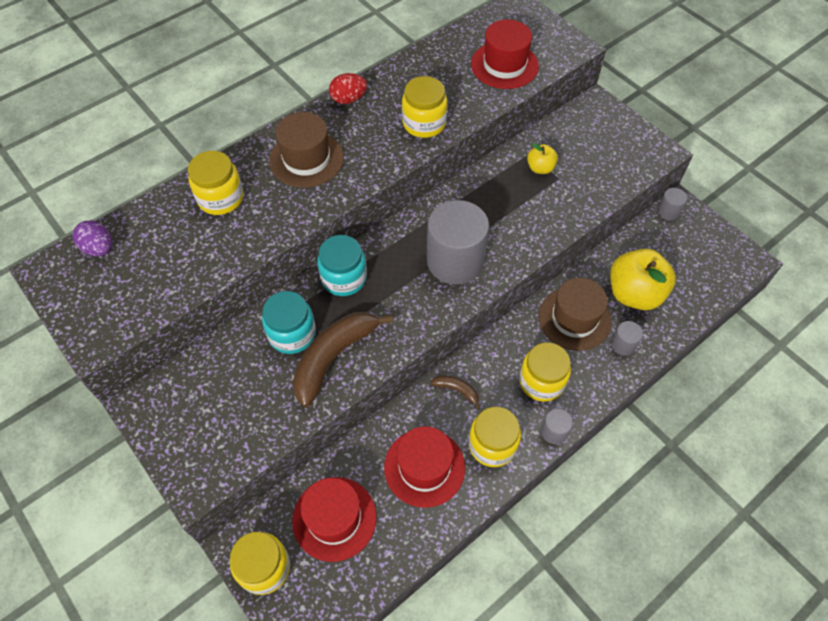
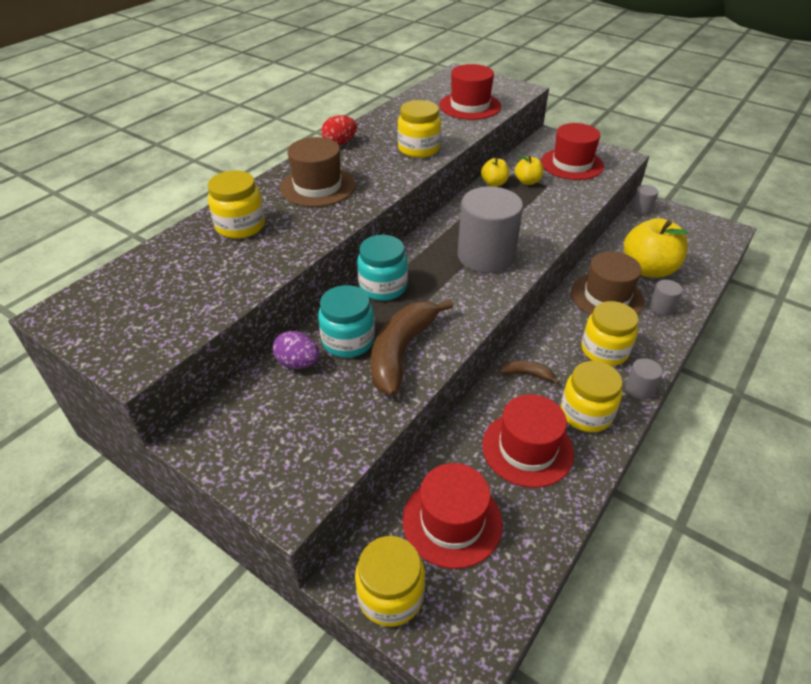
camera: 15 degrees left, 15 degrees down
purple egg [73,221,112,256] -> purple egg moved to [273,331,319,369]
none -> yellow apple [481,158,509,187]
none -> red hat [541,123,604,180]

